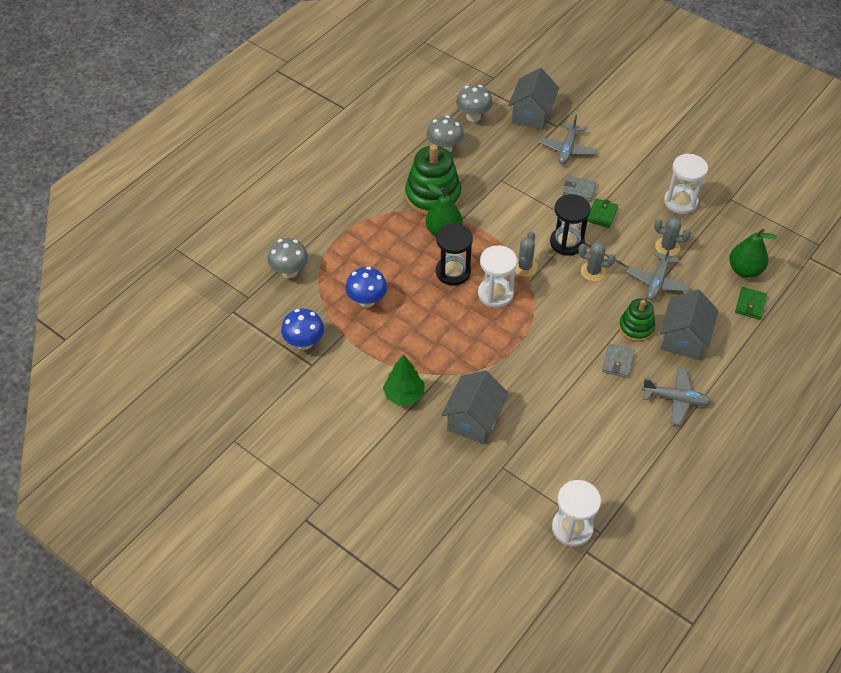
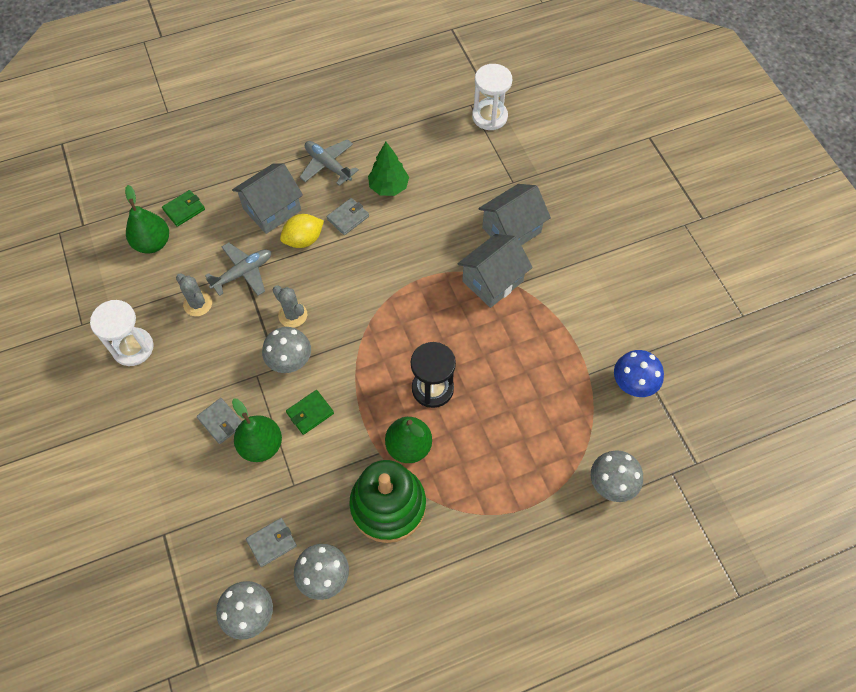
camera: 150 degrees left, 10 degrees up
blue mushroom [345,267,387,308] -> none
green tree [383,354,425,406] -> green tree moved to [368,142,409,196]
white hourglass [478,245,517,308] -> none
grey house [508,68,559,130] -> grey house moved to [457,234,533,308]
grey cactus [515,231,538,277] -> none
grey plane [539,115,597,164] -> none
black hourglass [550,194,591,256] -> grey mushroom [262,327,311,373]
green wallet [587,198,618,228] -> green wallet moved to [286,390,334,435]
green stacking toy [619,298,655,342] -> yellow lemon [280,214,324,248]
none -> green pear [232,399,282,462]
none -> grey wallet [246,518,297,567]

